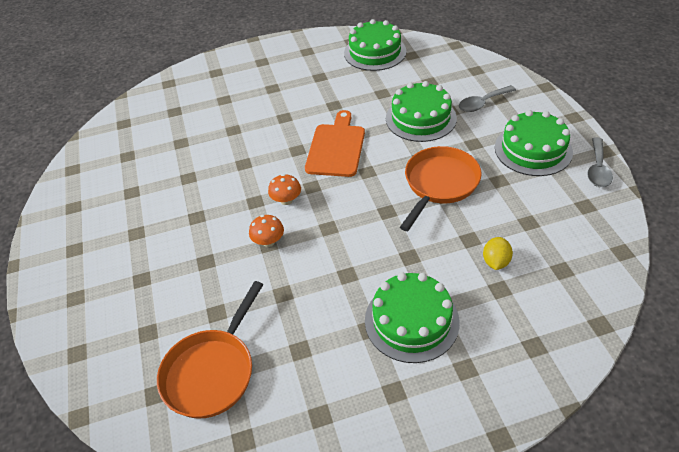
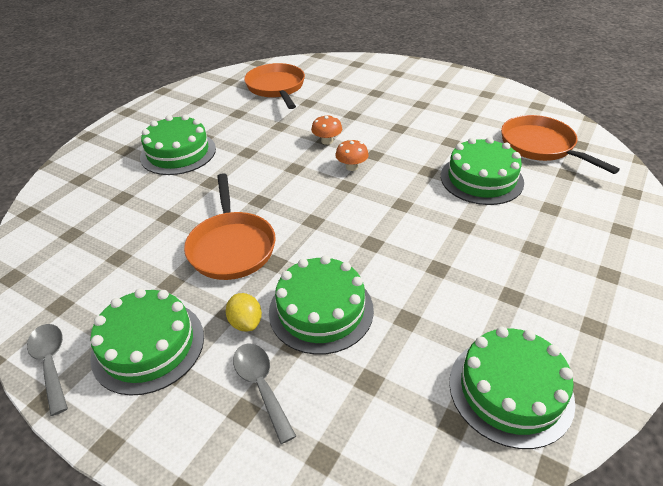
camera: 135 degrees right, 5 degrees down
orange cutting board [305,110,365,177] -> none
grey spoon [459,85,516,112] -> grey spoon turned 45 degrees counterclockwise [233,343,296,444]
yellow lemon [483,237,513,270] -> yellow lemon moved to [226,293,262,331]
none -> green cake [441,137,524,205]
none -> orange pan [501,115,620,174]

